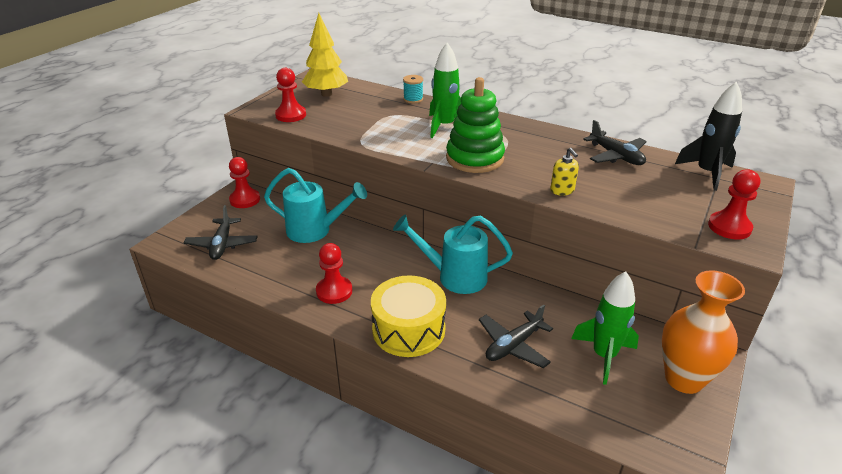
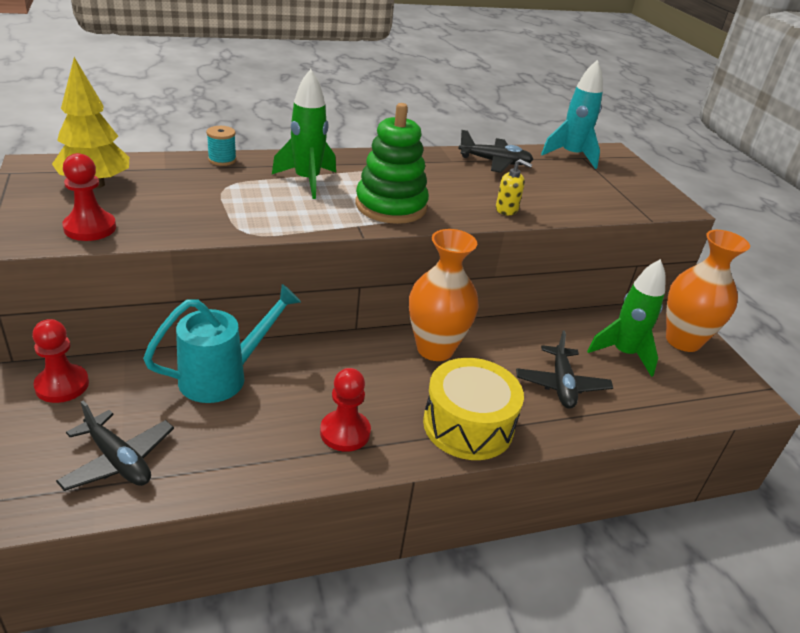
camera: 50 degrees left, 0 degrees up
turquoise watering can [393,214,513,294] -> orange vase [409,229,479,361]
black rocket [675,82,742,191] -> turquoise rocket [541,60,603,169]
red pawn [708,169,760,240] -> none

